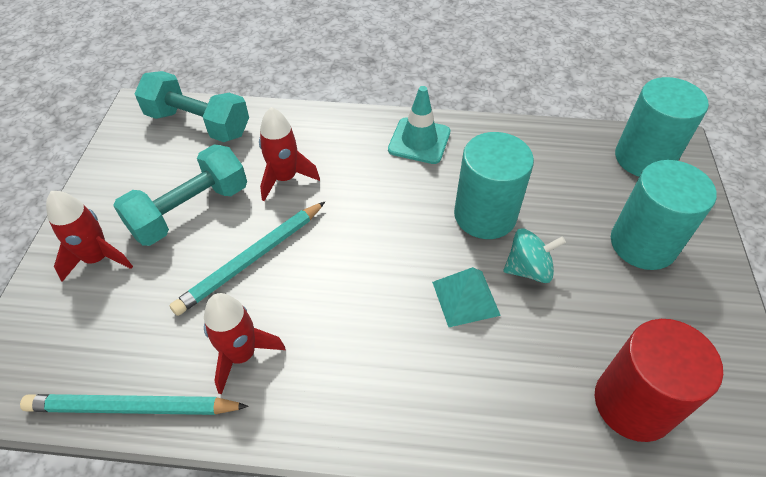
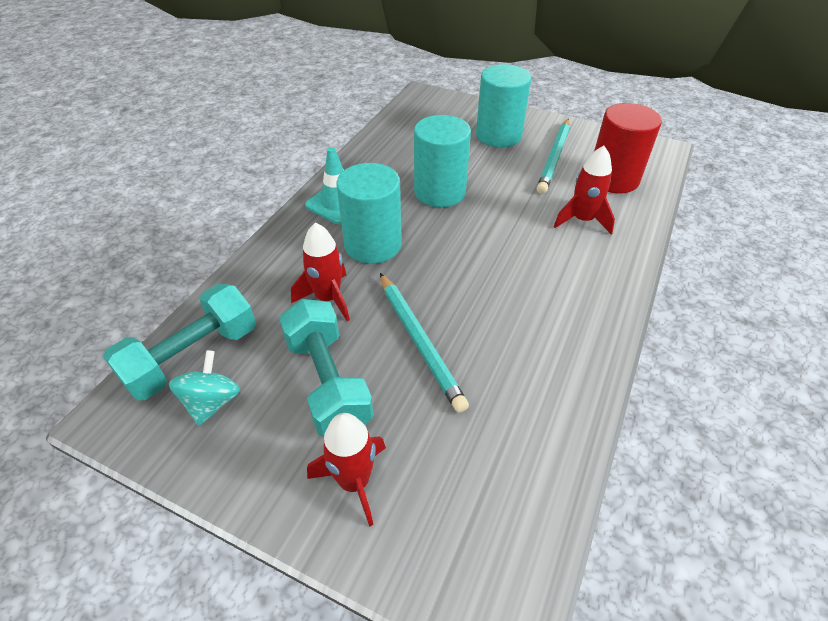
camera: 70 degrees left, 5 degrees down
turquoise pencil [20,394,249,415] -> turquoise pencil moved to [537,119,570,194]
red rocket [204,293,285,395] -> red rocket moved to [554,146,615,234]
turquoise pyramid [432,267,501,327] -> none
turquoise spinning top [504,228,566,283] -> turquoise spinning top moved to [169,350,240,426]
turquoise cylinder [615,77,709,177] -> turquoise cylinder moved to [336,163,402,264]

